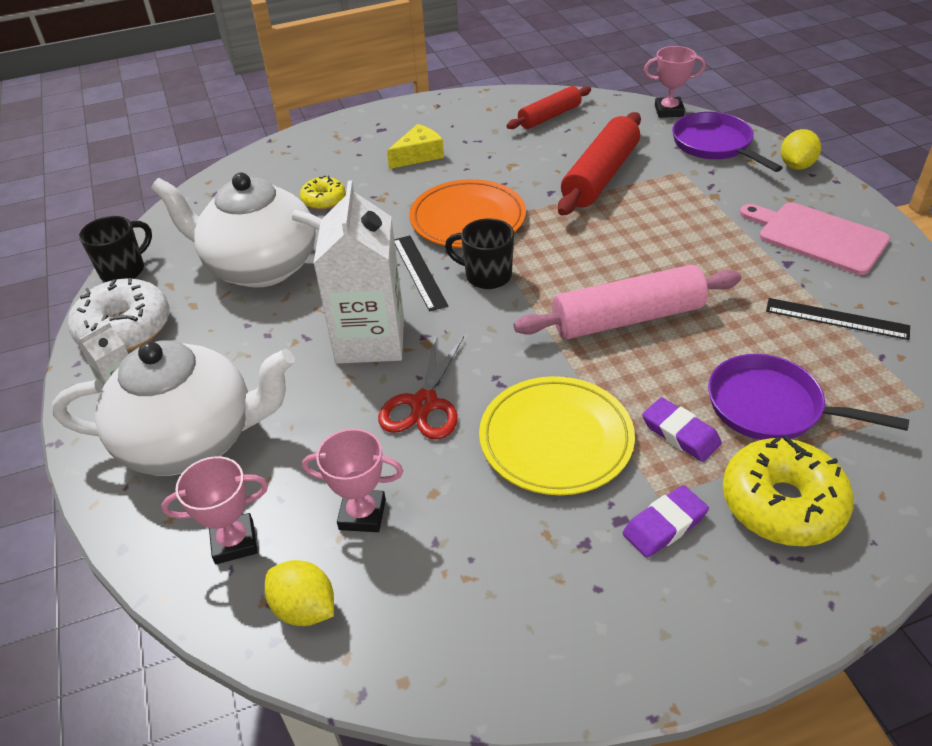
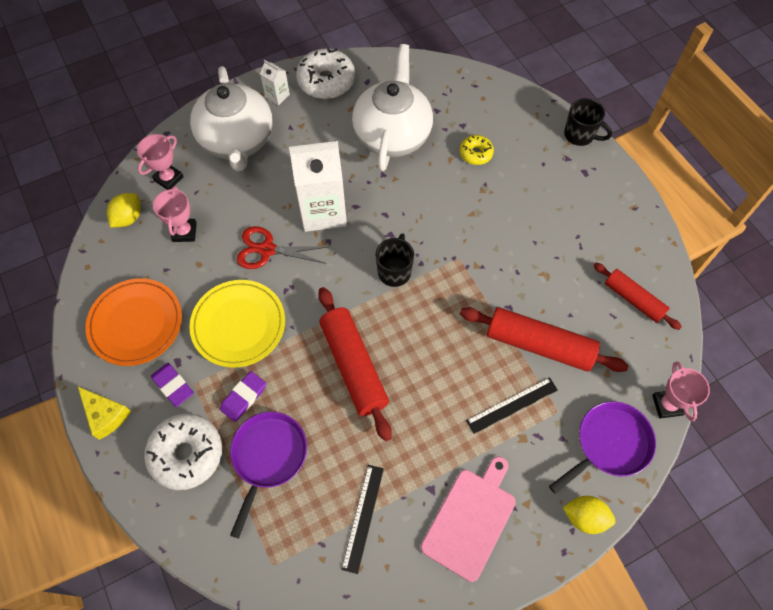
camera: 80 degrees right, 20 degrees up
black mug [79,216,152,282] -> black mug moved to [564,98,612,146]
pink trophy [161,456,268,564] -> pink trophy turned 60 degrees clockwise [137,134,184,190]
yellow cheese [387,124,444,169] -> yellow cheese moved to [78,387,131,440]
black ruler [394,236,448,312] -> black ruler moved to [466,377,558,434]
orange plate [409,179,526,248] -> orange plate moved to [85,278,182,366]
pink rolling pin [514,265,741,339] -> red rolling pin [318,287,392,441]
yellow donut [722,436,854,546] -> white donut [144,414,222,490]

